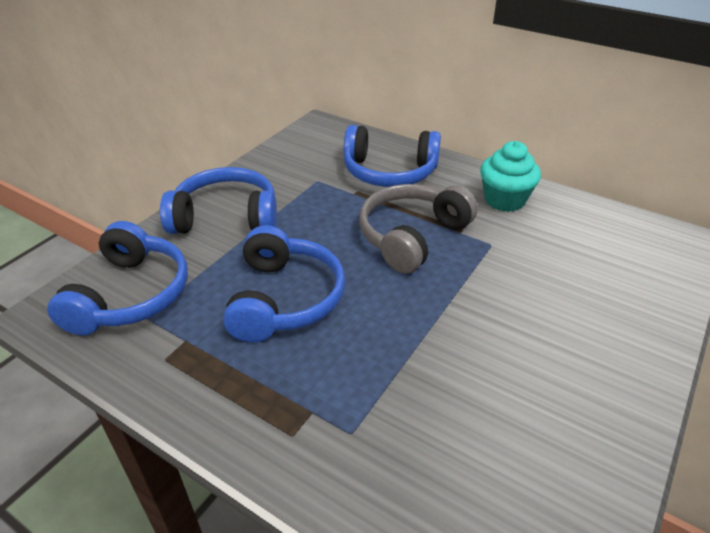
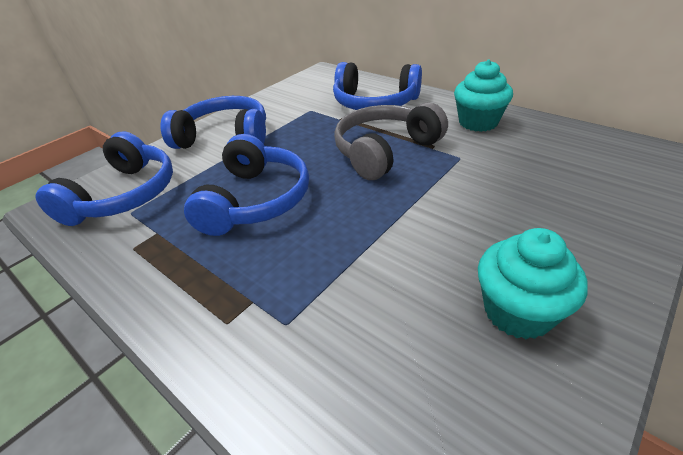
camera: 10 degrees right, 0 degrees up
none -> turquoise cupcake [478,228,588,339]

